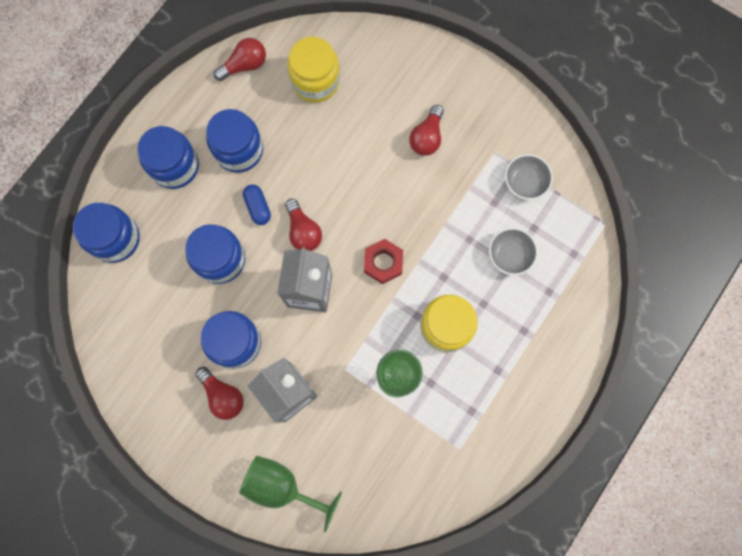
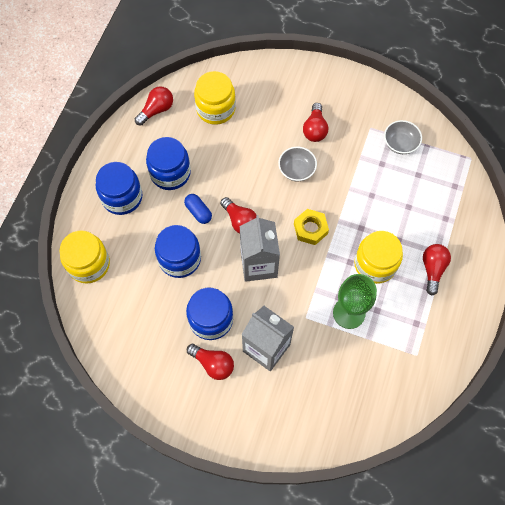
camera: 15 degrees left, 10 degrees down
blue jar [73,203,140,263] -> yellow jar [59,231,110,284]
green goblet [239,456,342,532] -> none
red nut [364,239,403,284] -> yellow nut [294,209,329,245]
grey bowl [489,228,538,275] -> grey bowl moved to [278,147,317,181]
none -> red light bulb [423,244,451,296]

